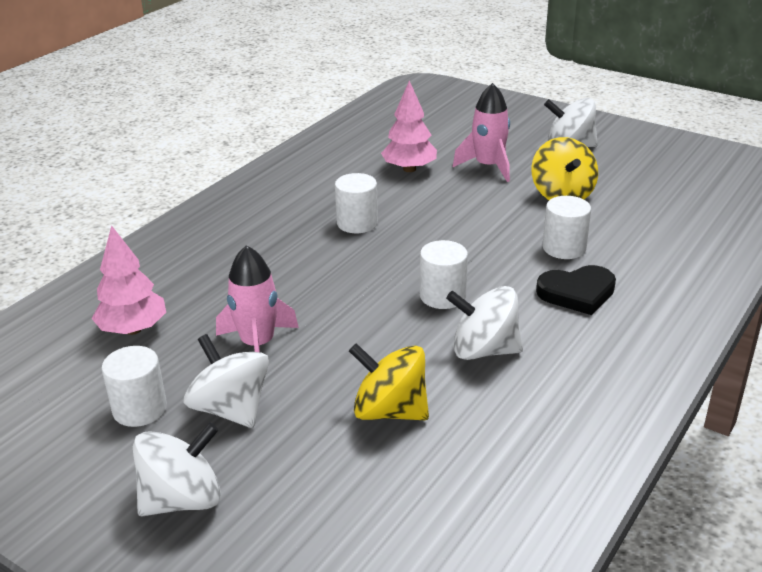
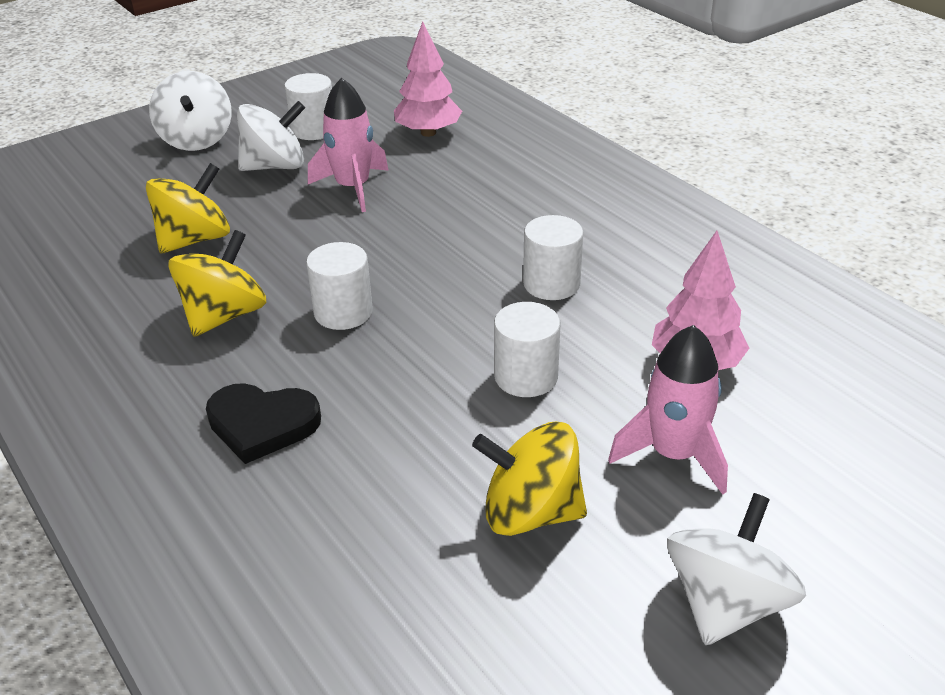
camera: 110 degrees right, 5 degrees up
white spinning top [446,286,523,360] -> yellow spinning top [168,230,266,337]
black heart [536,265,616,315] -> black heart turned 90 degrees counterclockwise [206,383,321,464]
white cylinder [543,196,591,259] -> white cylinder moved to [494,302,560,397]

